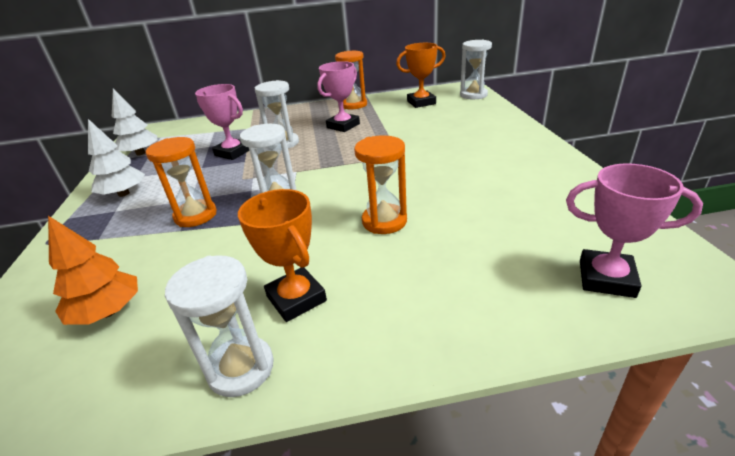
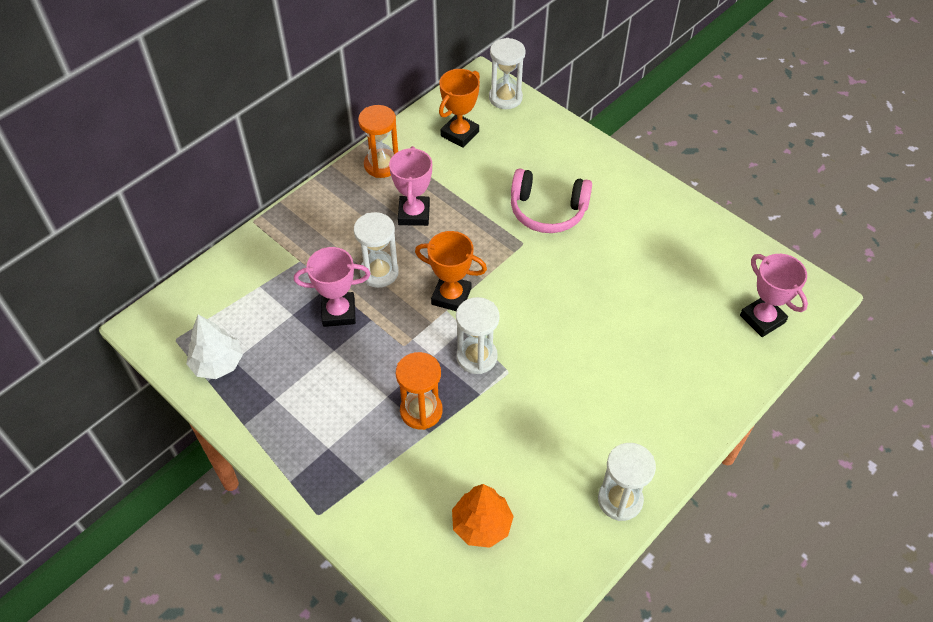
camera: 40 degrees left, 20 degrees up
white tree [88,119,145,197] -> none
orange trophy [238,189,327,322] -> orange trophy moved to [415,231,487,311]
orange hourglass [354,135,407,234] -> none
pink trophy [566,163,703,298] -> pink trophy turned 75 degrees clockwise [740,254,808,337]
none -> pink headphones [511,168,592,233]

